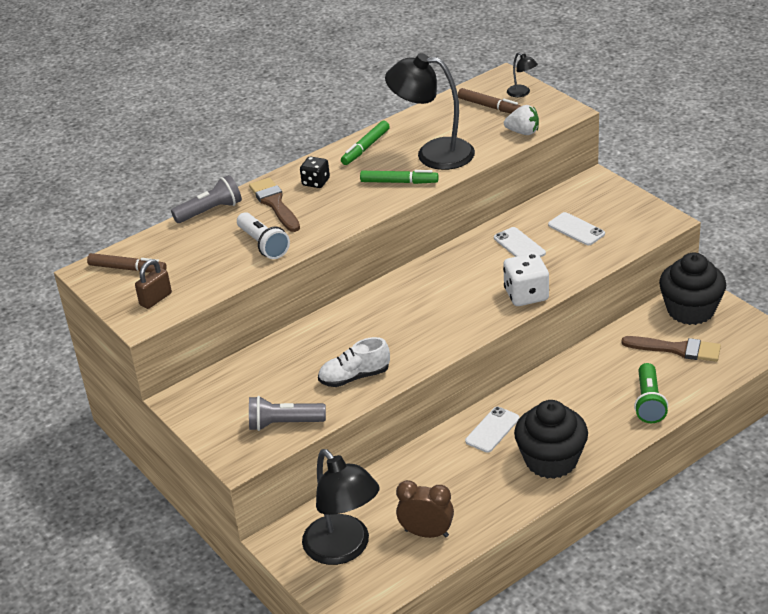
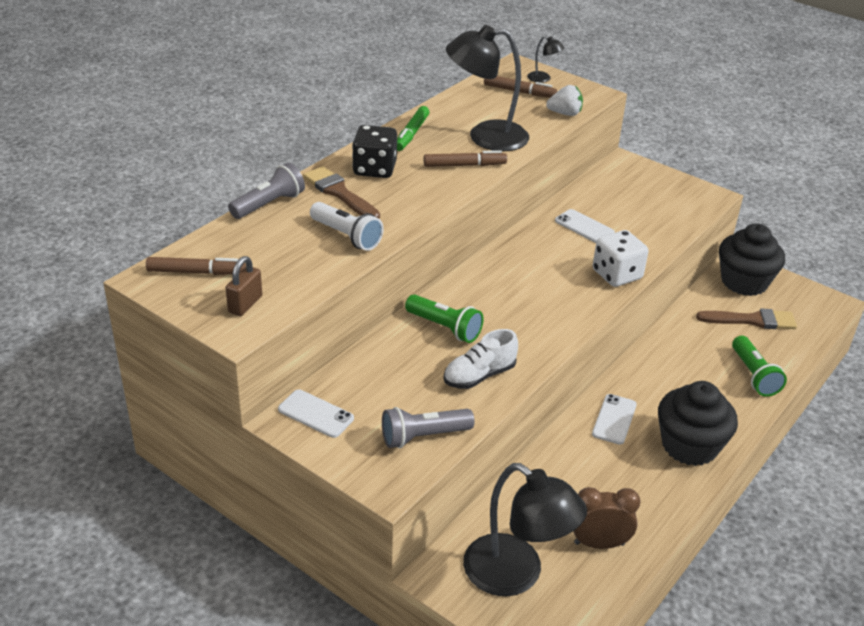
camera: 20 degrees left, 0 degrees up
black dice [300,157,330,188] -> black dice [352,125,397,178], size x1.57
green marker [360,170,438,184] -> brown marker [424,150,507,167]
white phone [548,212,605,245] -> white phone moved to [278,390,354,438]
none -> green flashlight [405,295,484,343]

